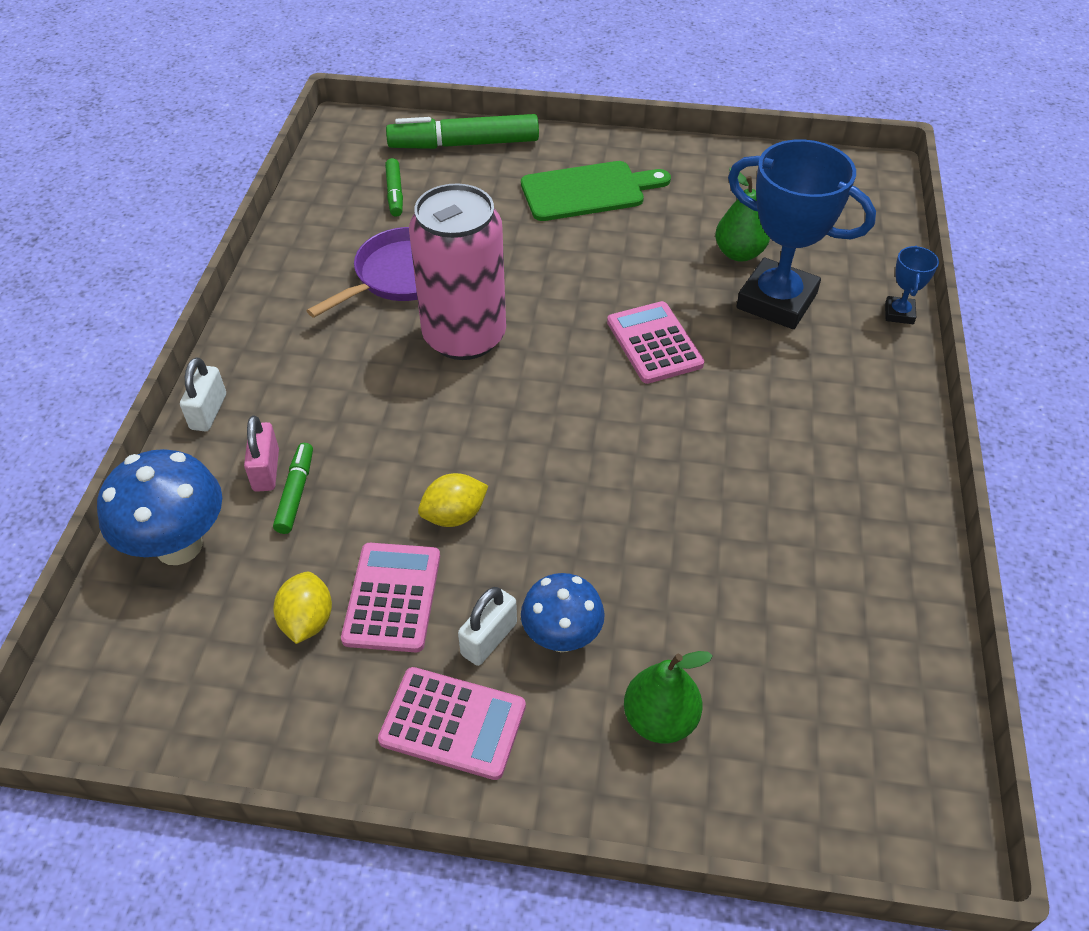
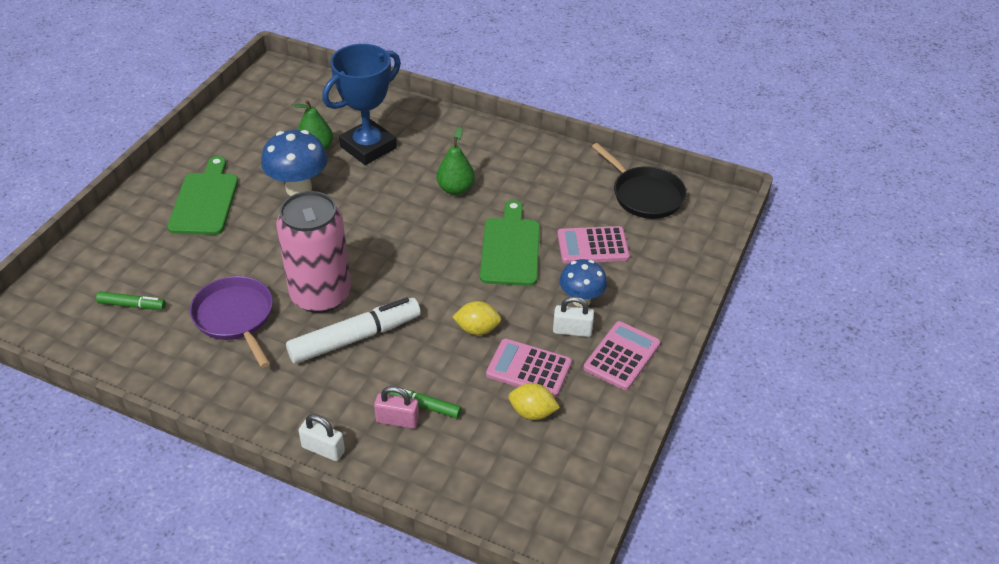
camera: 75 degrees left, 5 degrees down
blue mushroom [97,449,222,565] -> blue mushroom moved to [261,130,328,196]
green marker [386,114,539,149] -> none
yellow lemon [418,473,488,527] -> yellow lemon turned 75 degrees counterclockwise [452,301,502,335]
white padlock [458,587,517,666] -> white padlock turned 45 degrees counterclockwise [553,296,594,337]
pink calculator [607,301,704,384] -> pink calculator moved to [557,226,630,264]
green pear [624,651,713,744] -> green pear moved to [436,127,475,195]
blue trophy [885,246,939,324] -> none
none -> white marker [286,297,421,364]
none -> green cutting board [480,200,540,286]
none -> black pan [592,143,687,219]

